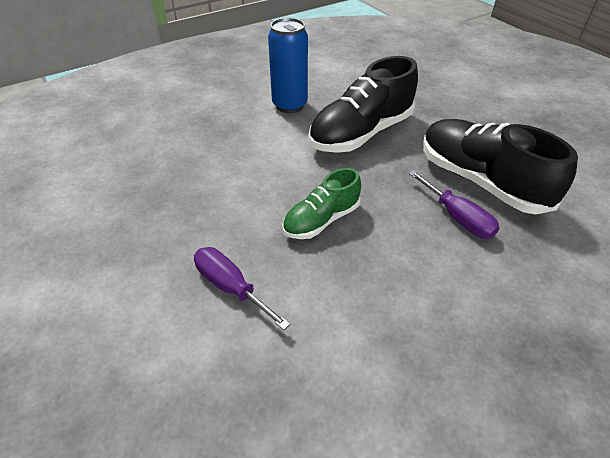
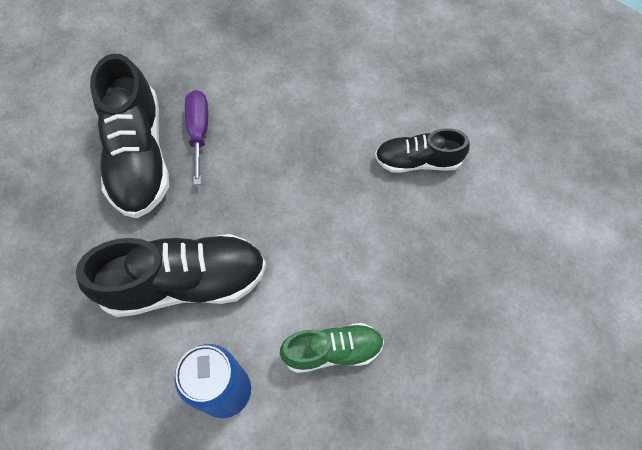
camera: 150 degrees left, 20 degrees up
purple screwdriver [194,247,290,330] -> black shoe [375,128,470,173]
green shoe [282,168,361,239] -> green shoe moved to [280,323,384,373]

